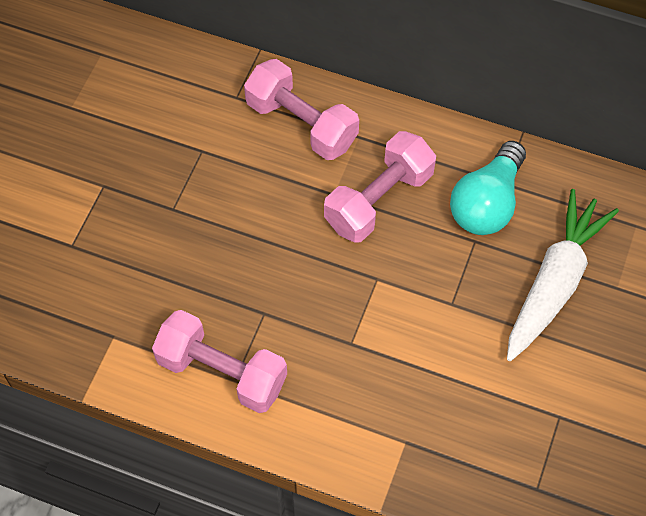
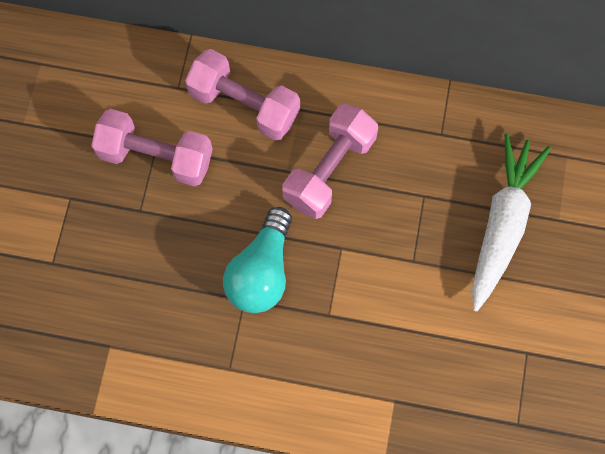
camera: 10 degrees left, 10 degrees up
pink dumbbell [152,310,287,413] -> pink dumbbell moved to [91,109,213,187]
turquoise light bulb [450,141,526,235] -> turquoise light bulb moved to [223,207,292,313]

